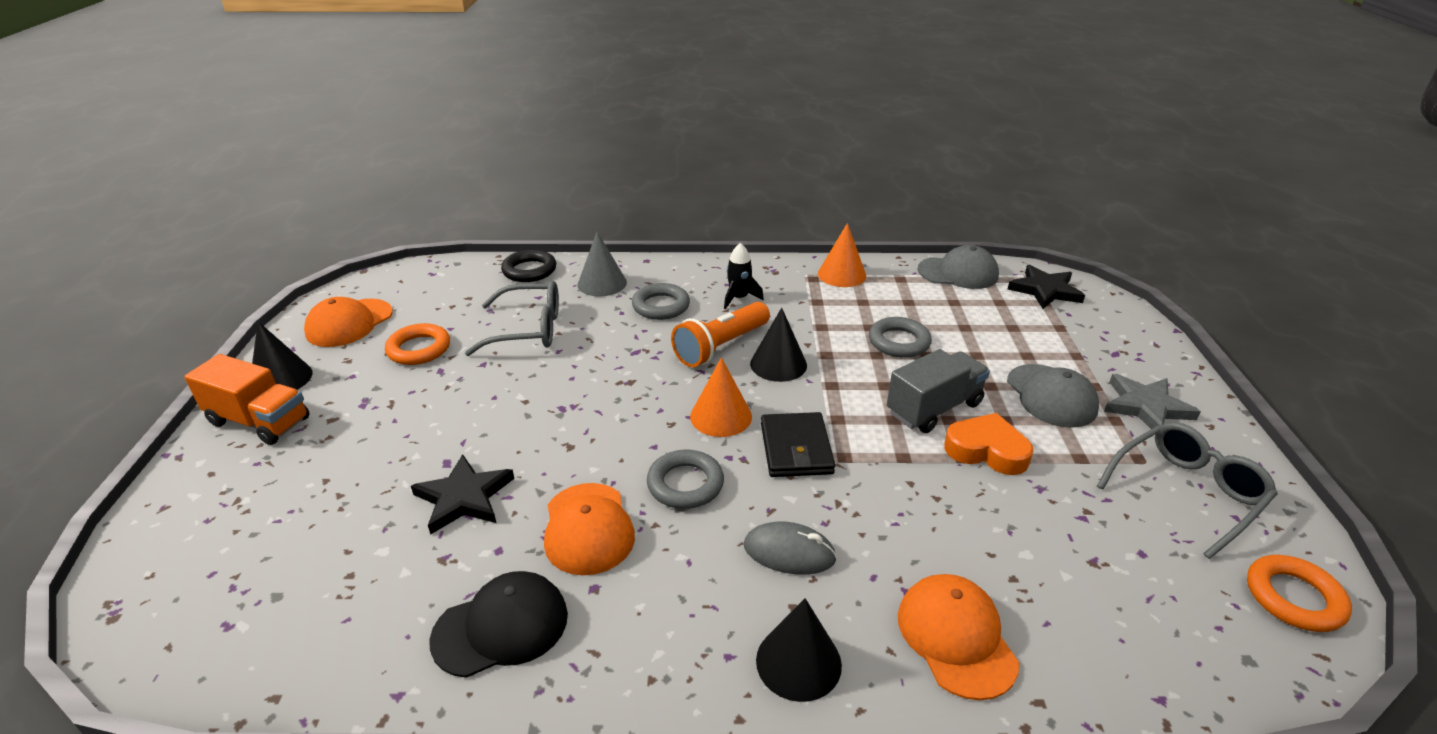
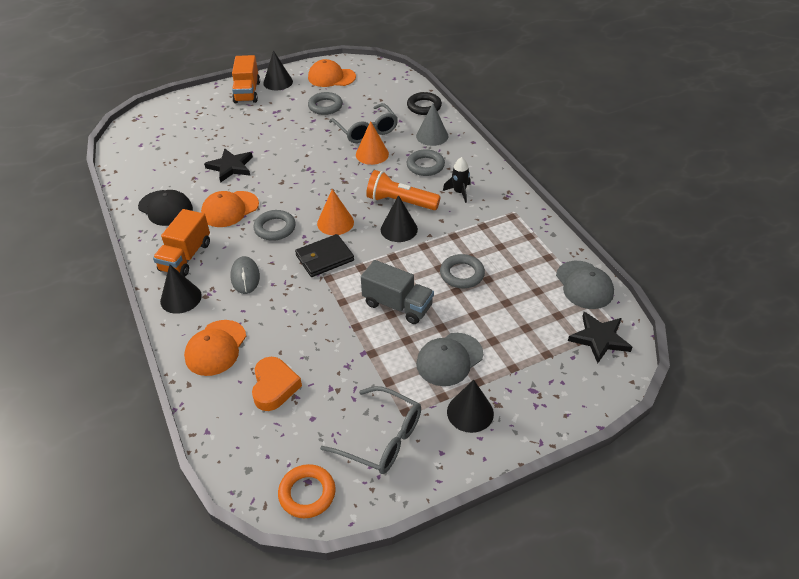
camera: 65 degrees right, 10 degrees up
orange ring [385,323,450,365] -> grey ring [308,92,343,115]
orange cone [818,223,866,287] -> orange cone moved to [356,121,389,165]
orange cap [898,574,1019,700] -> orange cap turned 150 degrees clockwise [184,320,246,376]
orange heart [944,413,1033,475] -> orange heart moved to [252,357,302,411]
grey star [1104,374,1201,429] -> black cone [447,379,494,433]
none -> orange truck [153,209,210,277]

